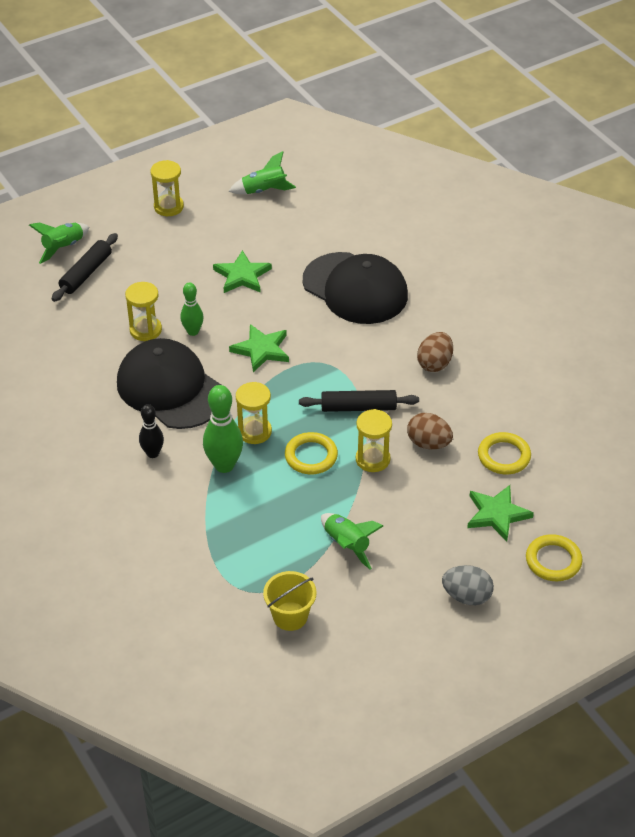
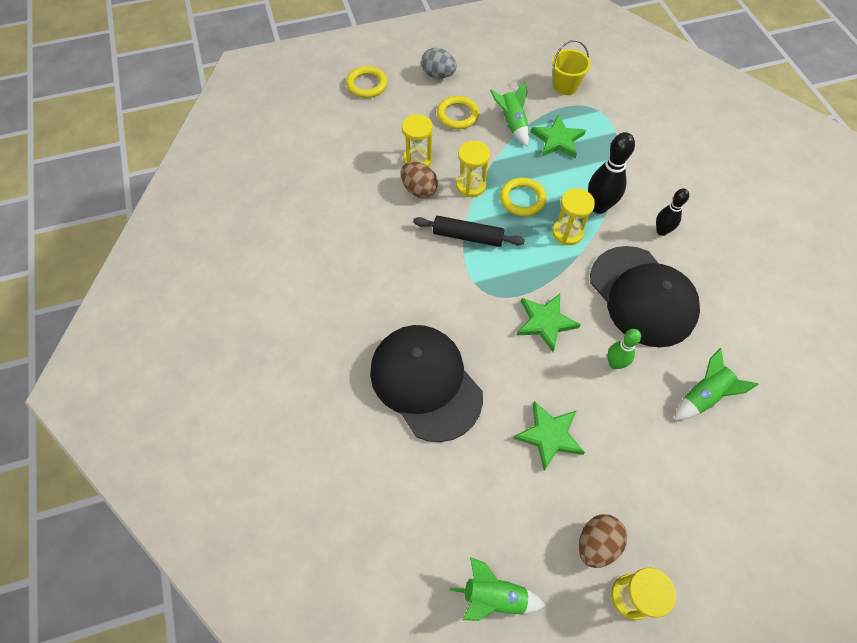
camera: 165 degrees left, 15 degrees up
green rocket [29,222,89,264] -> green rocket moved to [675,348,759,420]
black rolling pin [52,233,118,302] -> none
yellow hourglass [125,282,162,341] -> yellow hourglass moved to [402,114,433,167]
green bowling pin [203,385,243,473] -> black bowling pin [588,132,635,214]
brown egg [417,332,453,372] -> brown egg moved to [579,514,627,568]
green star [467,485,534,542] -> green star moved to [531,115,586,158]
yellow ring [478,432,531,474] -> yellow ring moved to [437,96,479,129]

